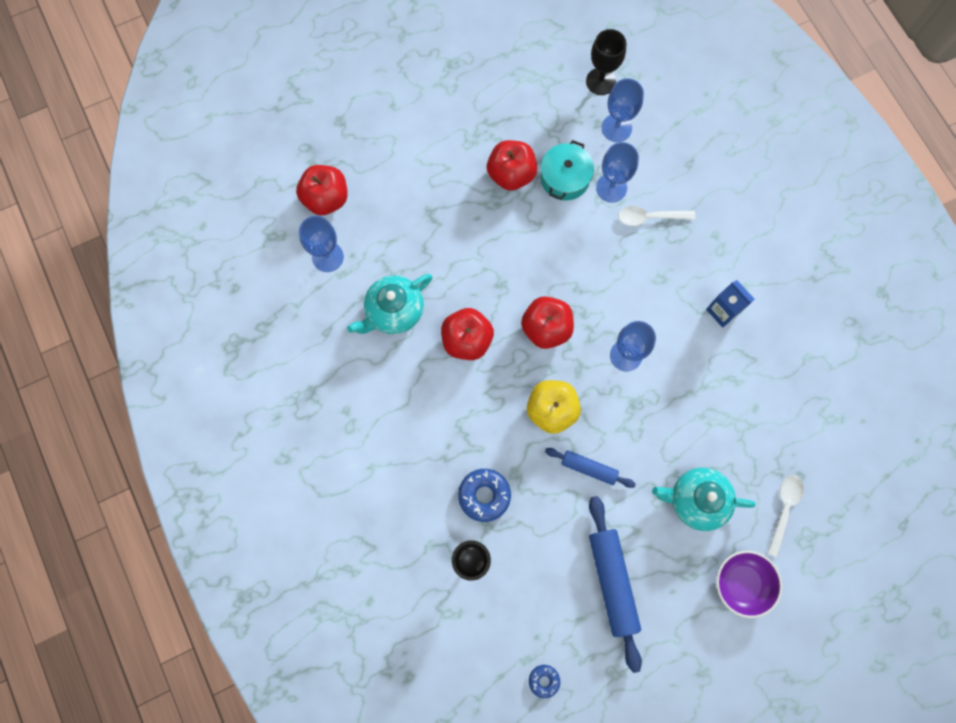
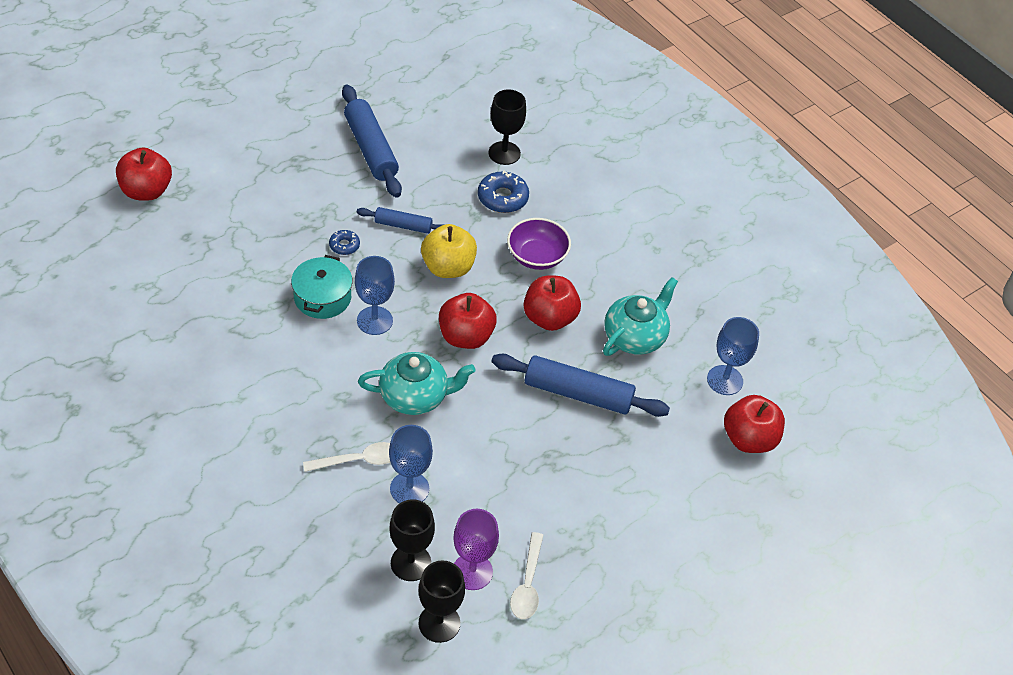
camera: 165 degrees right, 25 degrees down
red apple [487,140,537,191] -> red apple moved to [116,148,172,201]
blue donut [529,665,560,698] -> blue donut moved to [329,230,360,255]
turquoise pot [540,140,594,200] -> turquoise pot moved to [291,255,352,319]
blue goblet [602,78,644,142] -> black goblet [389,499,435,581]
turquoise teapot [652,468,756,531] -> turquoise teapot moved to [358,352,475,415]
blue carton [706,280,755,328] -> none
purple bowl [716,551,782,618] -> purple bowl moved to [507,218,571,270]
white spoon [767,475,804,557] -> white spoon moved to [510,532,543,619]
none -> purple goblet [453,509,499,590]
none -> blue rolling pin [491,354,670,417]

